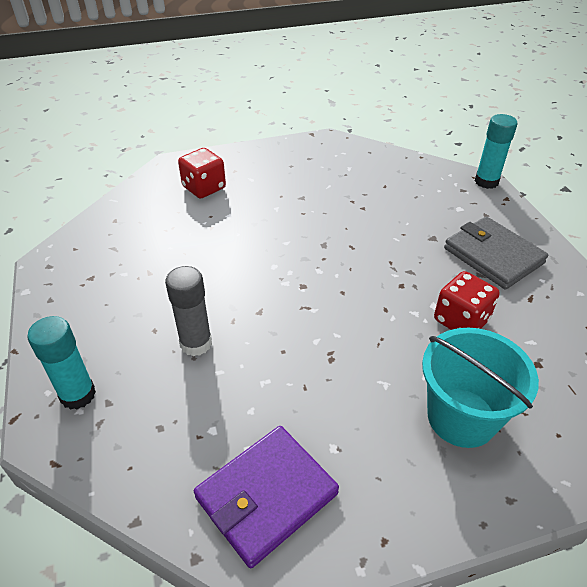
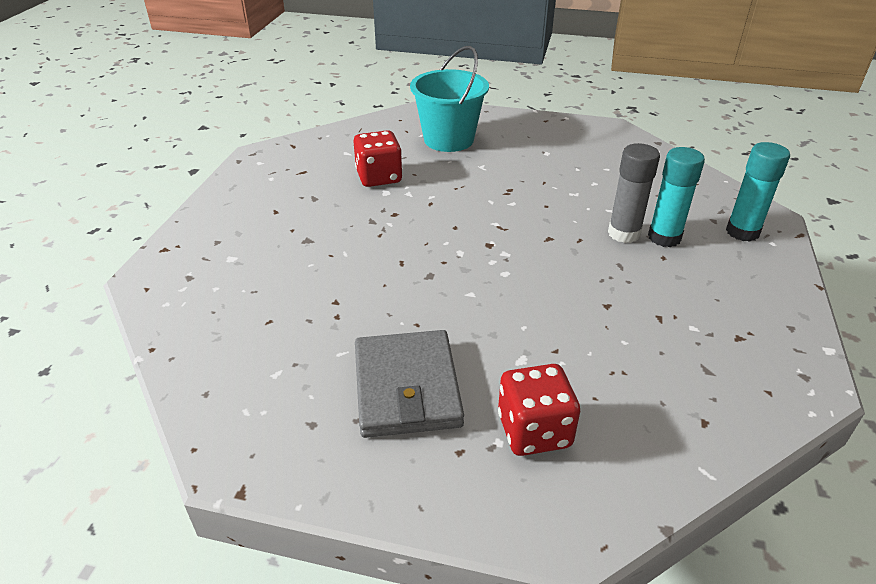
camera: 150 degrees left, 5 degrees down
purple wallet [194,426,339,568] -> none
grey wallet [444,216,548,289] -> grey wallet moved to [355,330,464,438]
turquoise glue stick [475,114,517,189] -> turquoise glue stick moved to [648,147,705,247]

